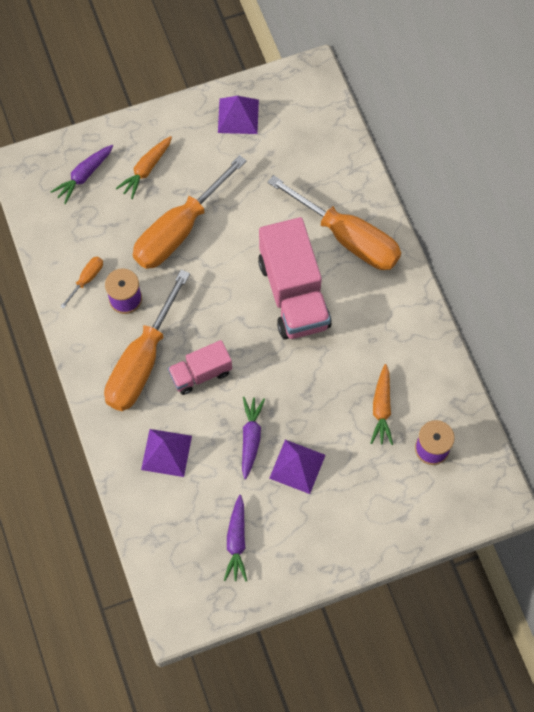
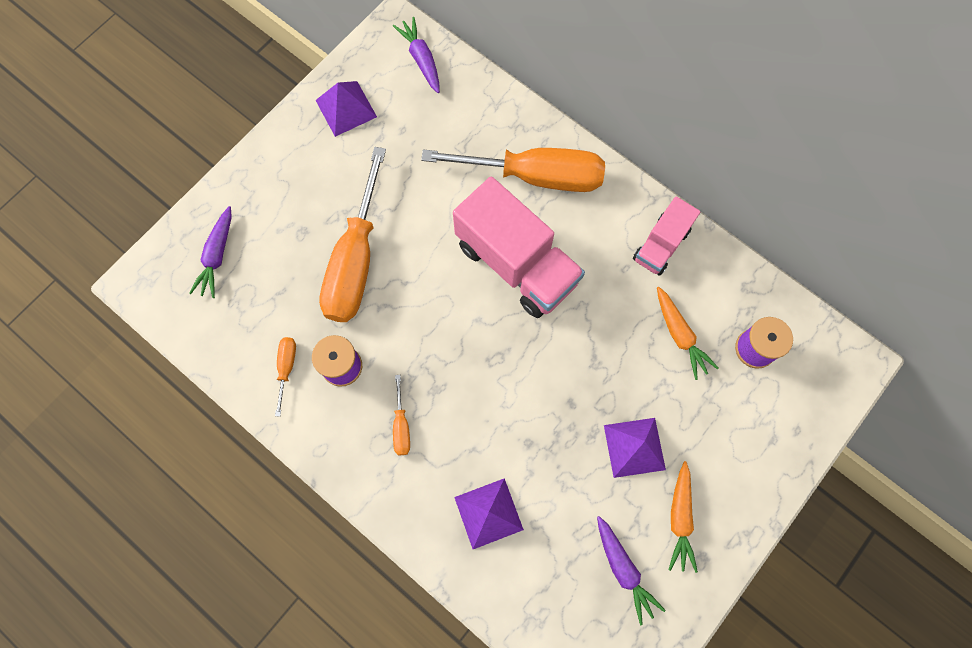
camera: 30 degrees left, 5 degrees up
orange screwdriver [104,270,190,411] -> orange screwdriver [393,375,410,455], size x0.41
orange carrot [116,136,172,199] -> orange carrot moved to [668,461,698,573]
pink truck [168,340,232,395] -> pink truck moved to [633,197,700,276]
purple carrot [242,397,265,479] -> purple carrot moved to [393,17,440,93]

